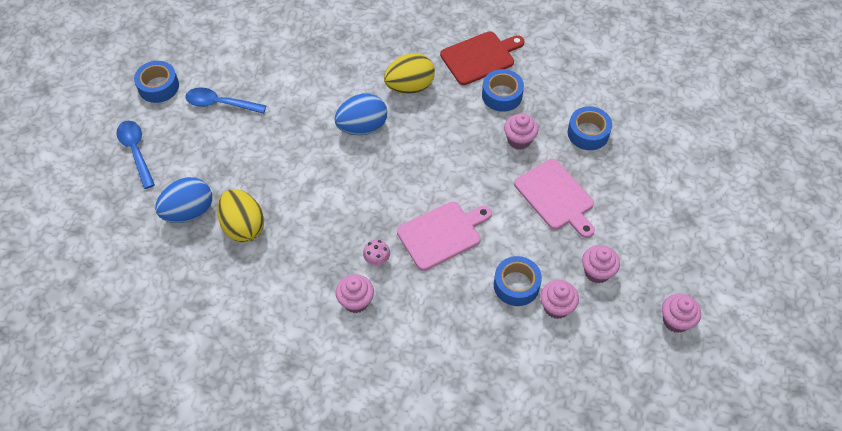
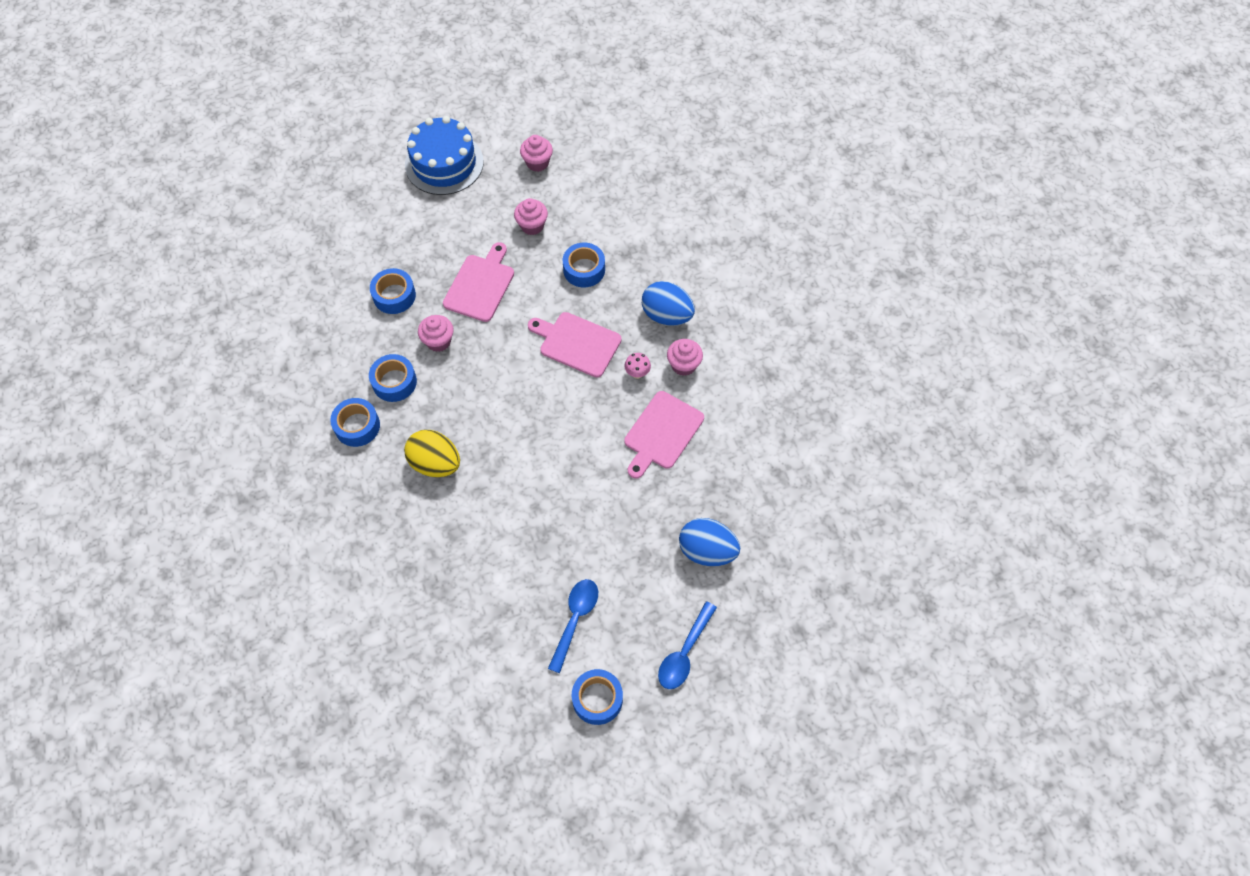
camera: 125 degrees left, 5 degrees up
blue spoon [185,87,267,114] -> blue spoon turned 135 degrees counterclockwise [548,579,598,673]
yellow egg [217,189,264,242] -> none
blue egg [334,93,387,135] -> blue egg moved to [642,281,695,326]
red cutting board [440,31,525,85] -> blue tape [330,398,380,447]
pink cupcake [540,280,579,319] -> none
none -> blue cake [405,116,484,195]
none -> pink cutting board [624,391,704,479]

